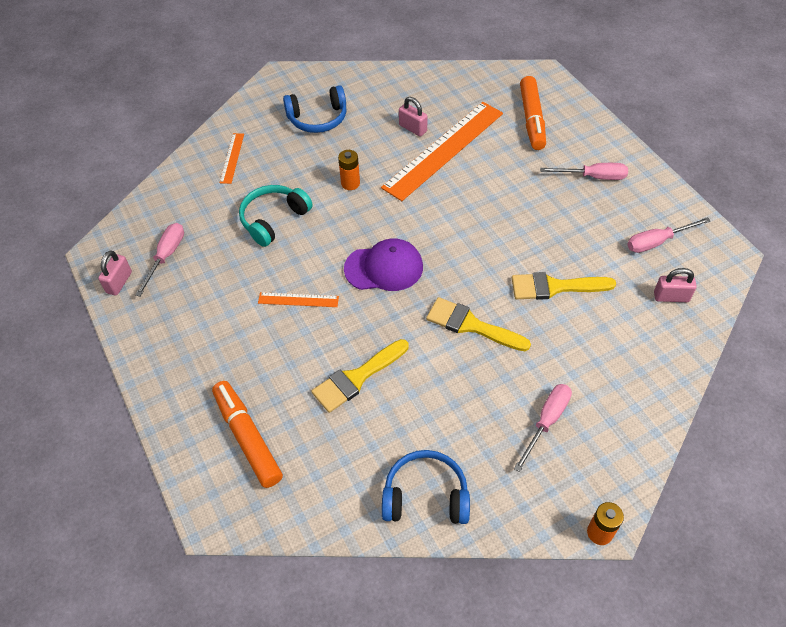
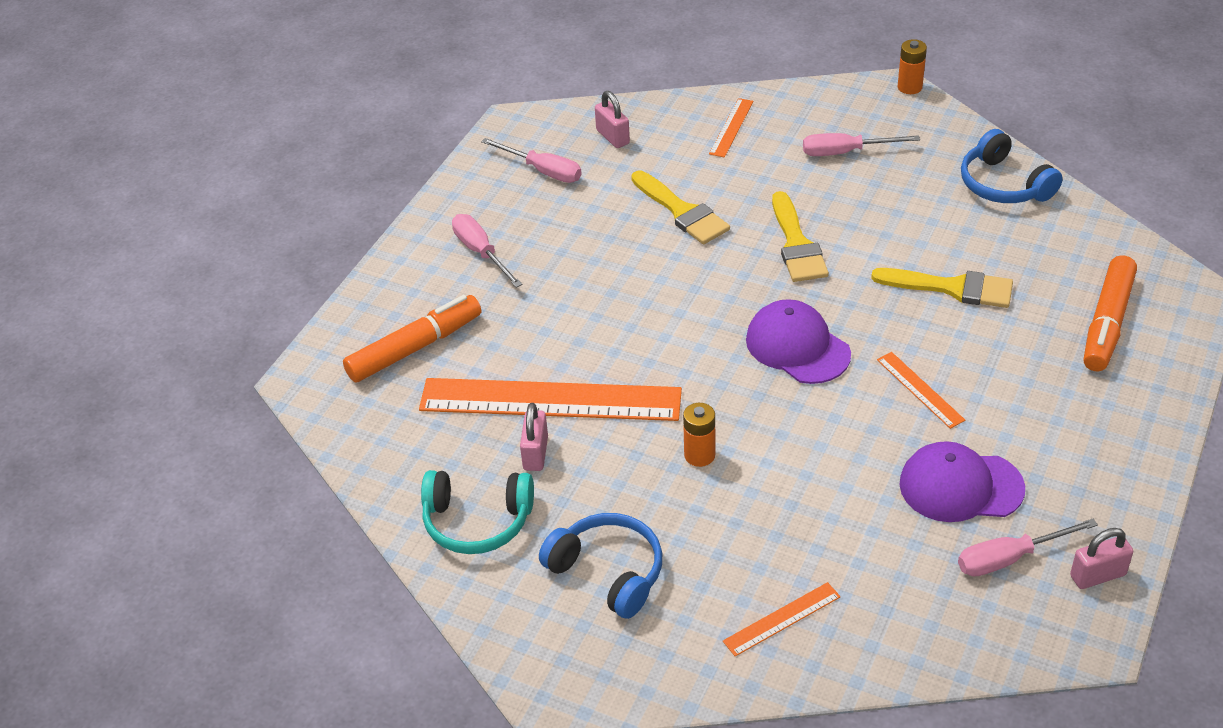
camera: 125 degrees left, 10 degrees down
turquoise headphones [239,185,313,247] -> turquoise headphones moved to [421,470,534,554]
none -> orange ruler [709,98,753,158]
none -> purple cap [899,441,1025,522]

